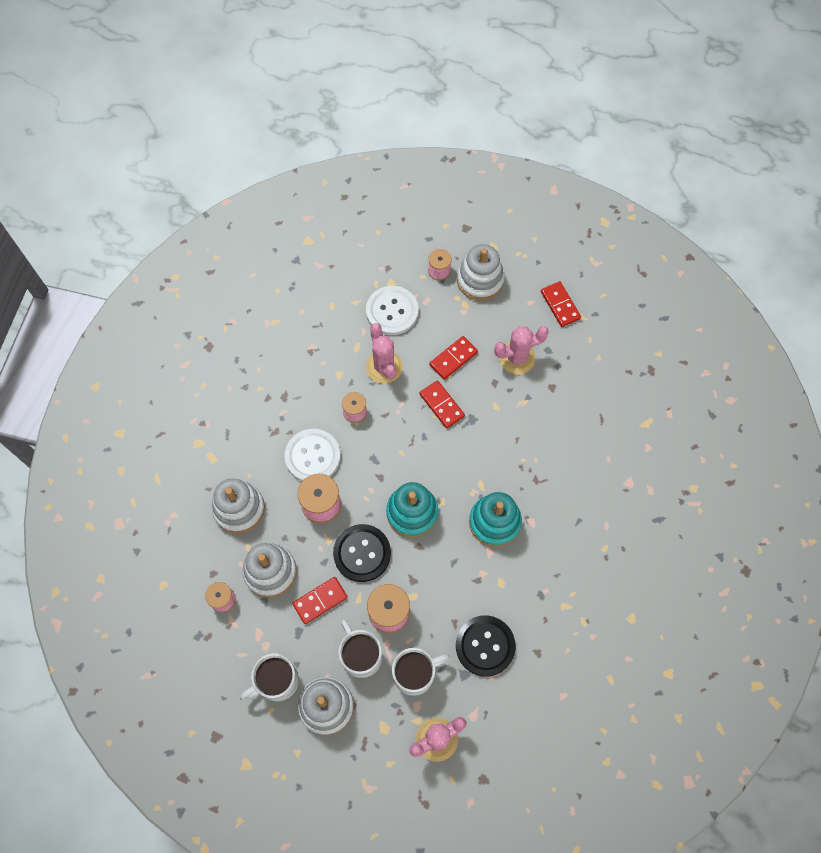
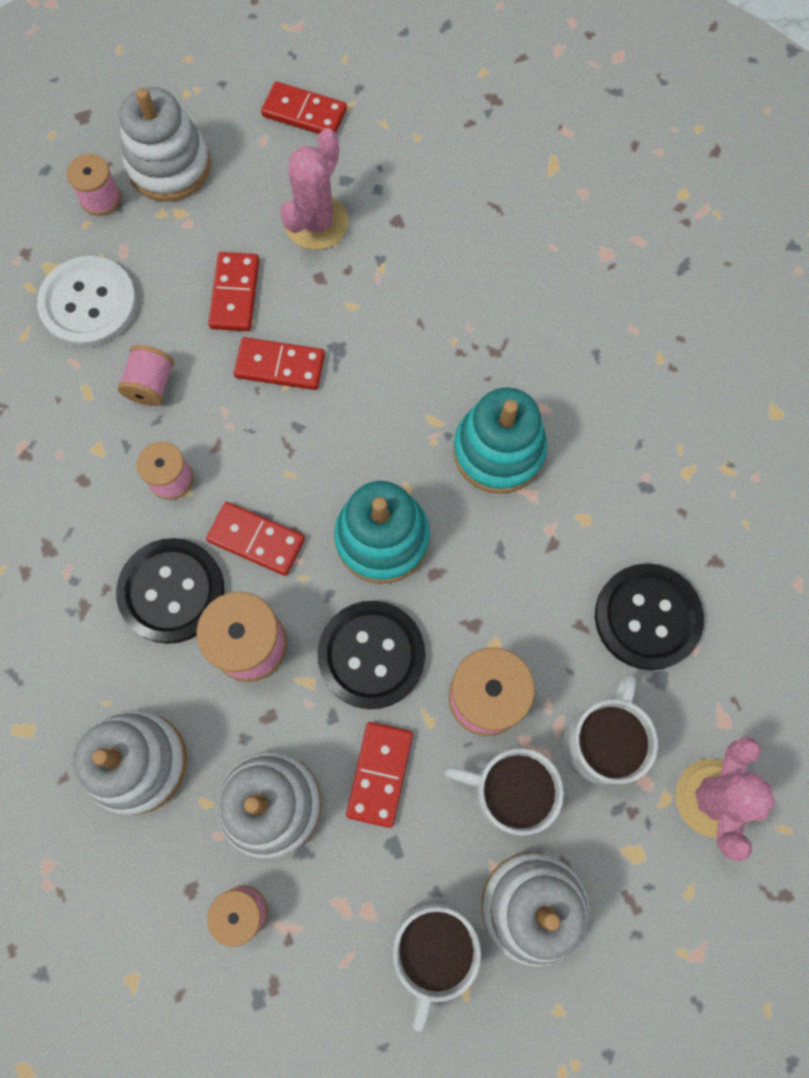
camera: 45 degrees left, 5 degrees up
white button [285,429,341,481] -> black button [116,538,224,644]
pink cactus [366,323,403,384] -> pink spool [118,345,174,406]
none -> red domino [206,502,305,576]

